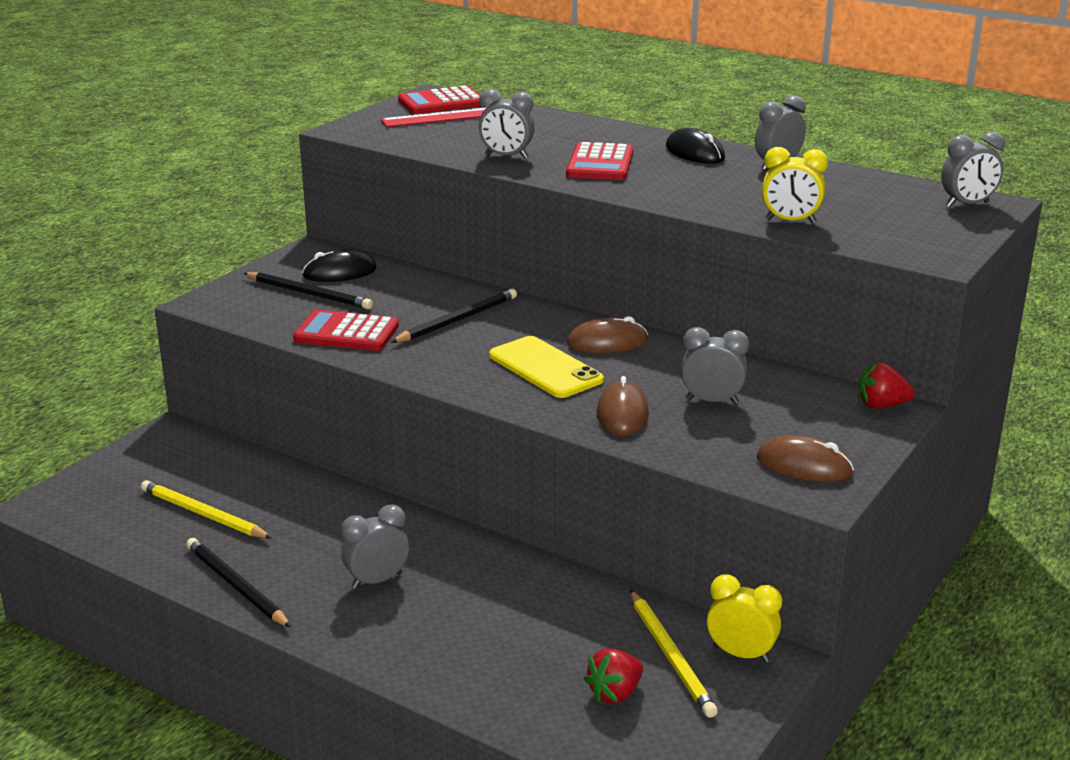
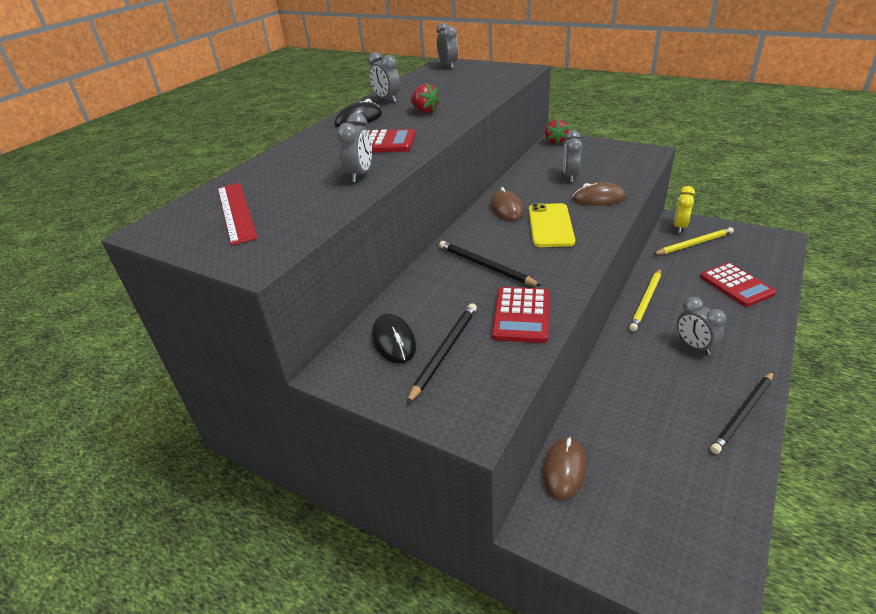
camera: 90 degrees left, 10 degrees up
yellow pencil [141,480,272,538] -> yellow pencil moved to [629,268,661,331]
red calculator [398,85,481,114] -> red calculator moved to [700,263,776,307]
yellow phone [489,336,604,398] -> yellow phone turned 45 degrees counterclockwise [529,203,575,247]
red strawberry [584,649,643,703] -> red strawberry moved to [410,83,441,113]
brown mouse [757,435,854,482] -> brown mouse moved to [543,437,586,500]
yellow clock [762,147,828,224] -> none

